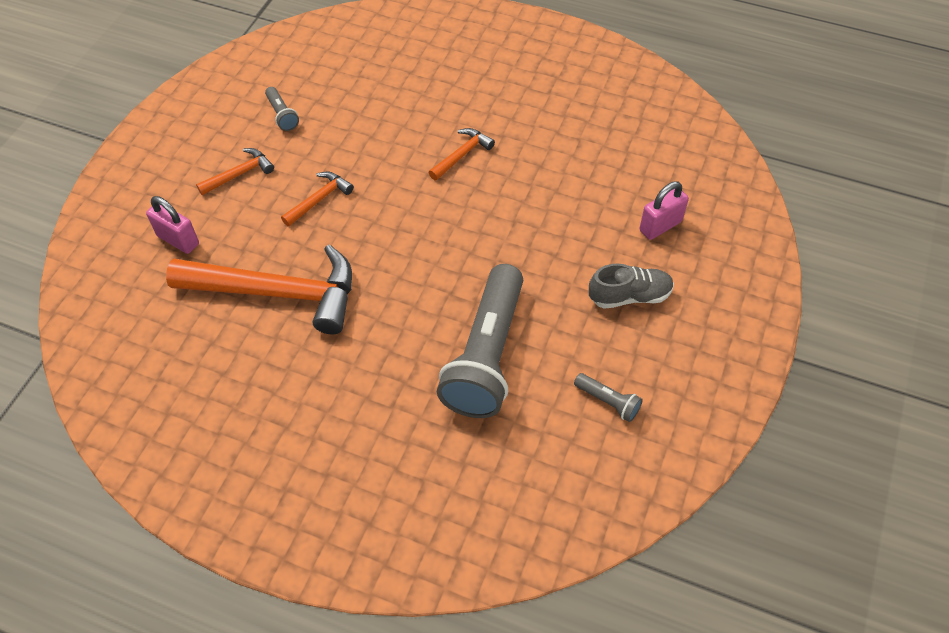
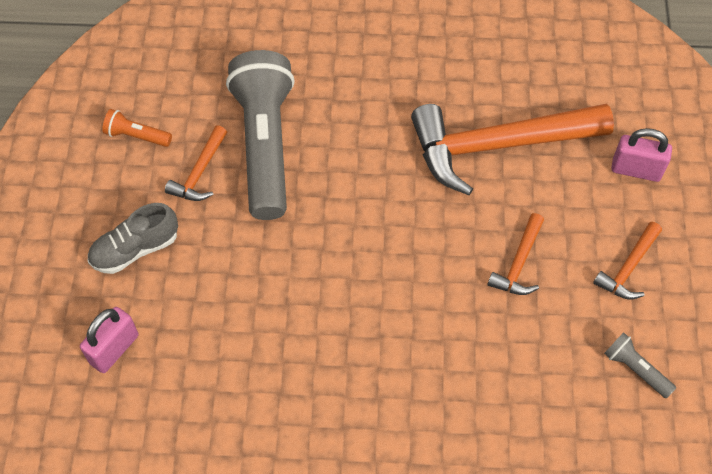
camera: 160 degrees right, 5 degrees up
orange hammer [428,128,495,181] -> orange hammer moved to [165,125,227,201]
grey flashlight [574,373,643,422] -> orange flashlight [102,109,172,147]

